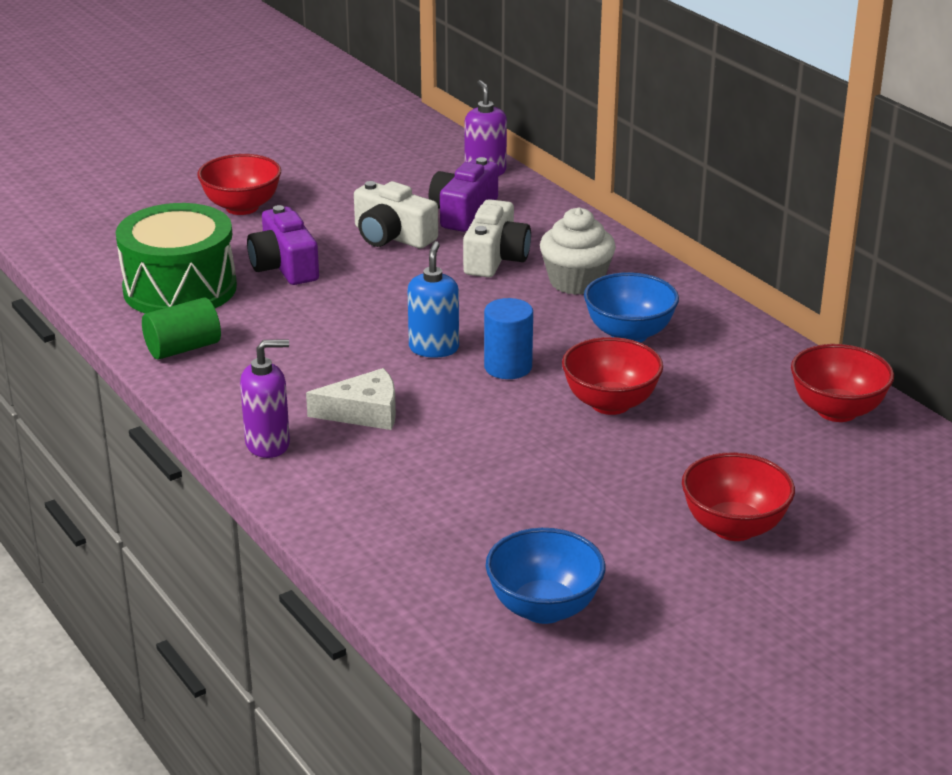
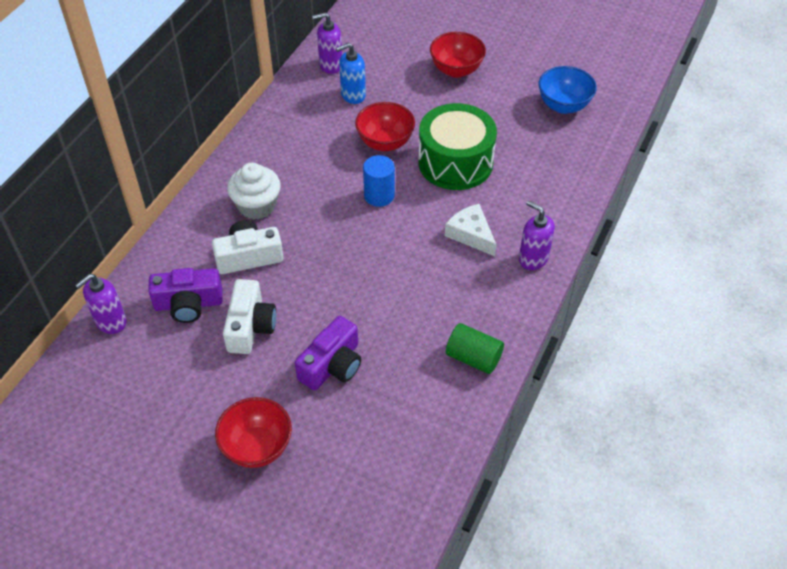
camera: 120 degrees left, 20 degrees up
green drum [116,203,237,313] -> green drum moved to [418,103,497,190]
blue soap dispenser [408,241,459,358] -> blue soap dispenser moved to [336,43,366,104]
blue bowl [584,272,679,343] -> none
red bowl [791,344,894,422] -> purple soap dispenser [312,12,342,74]

